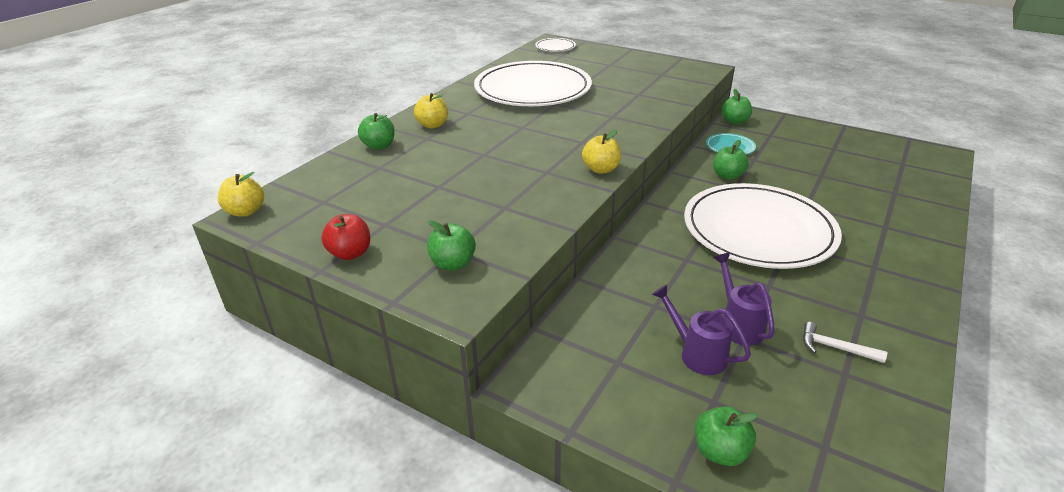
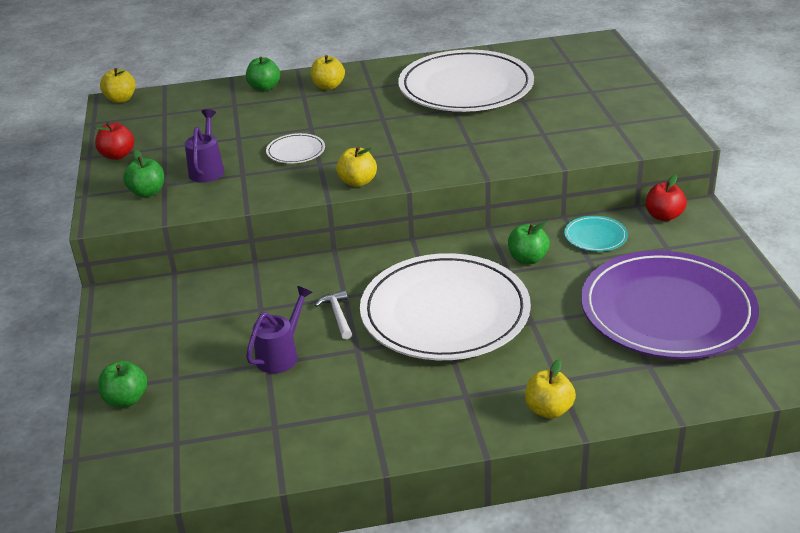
camera: 50 degrees right, 0 degrees up
white plate [535,38,576,52] -> white plate moved to [266,133,325,164]
purple watering can [652,285,751,375] -> purple watering can moved to [185,109,224,183]
green apple [722,89,752,124] -> red apple [646,175,687,221]
white hammer [803,322,887,363] -> white hammer moved to [315,290,352,339]
none -> yellow apple [525,359,576,419]
none -> purple plate [581,251,759,359]

